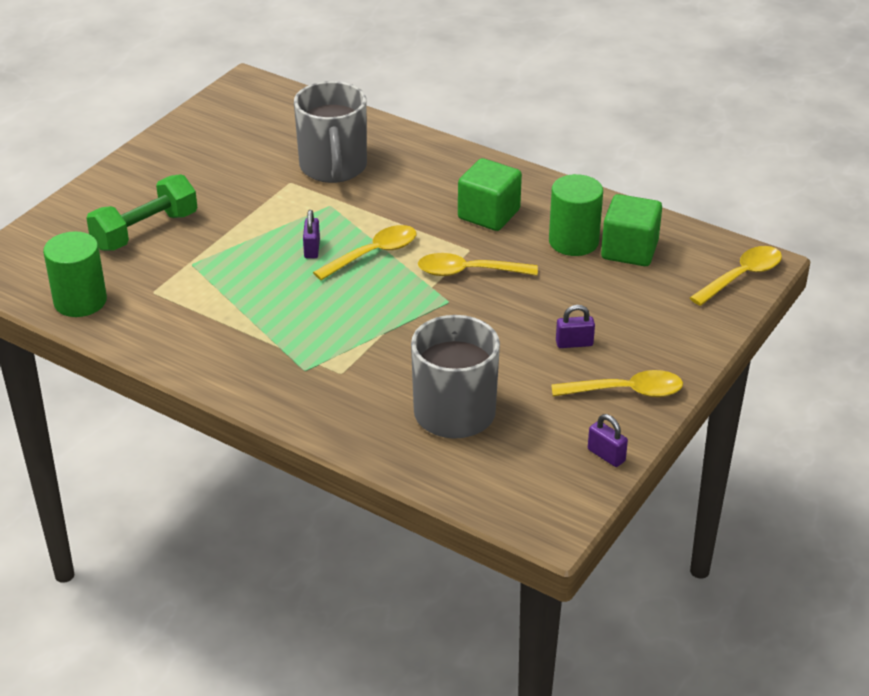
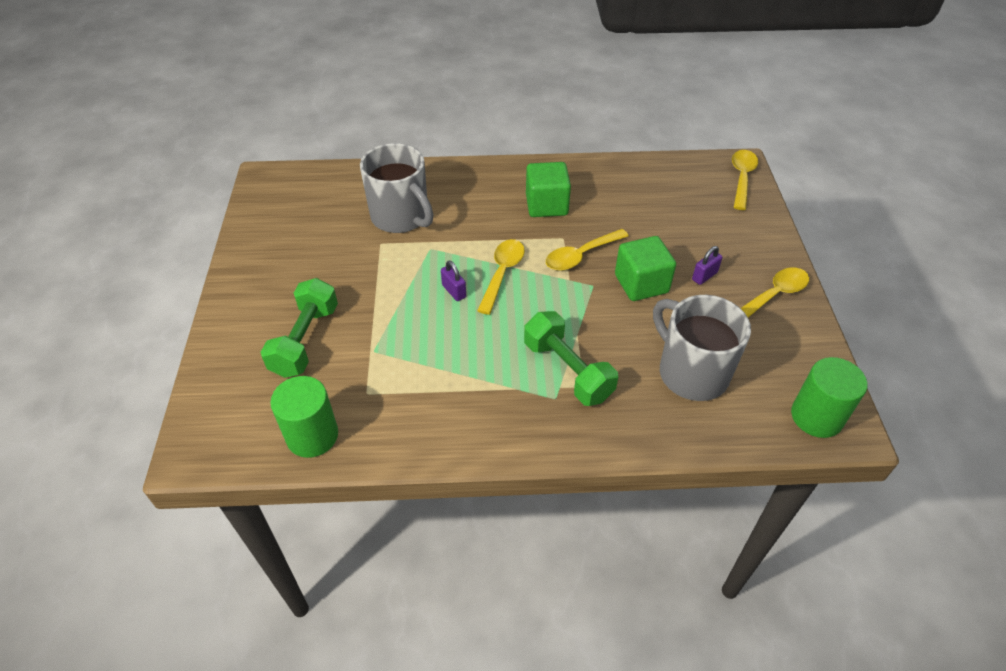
camera: 35 degrees left, 10 degrees up
green cylinder [549,174,603,256] -> green cylinder moved to [791,357,867,438]
purple padlock [588,414,628,467] -> none
green cube [601,194,662,266] -> green cube moved to [615,236,676,301]
none -> green dumbbell [524,311,618,406]

